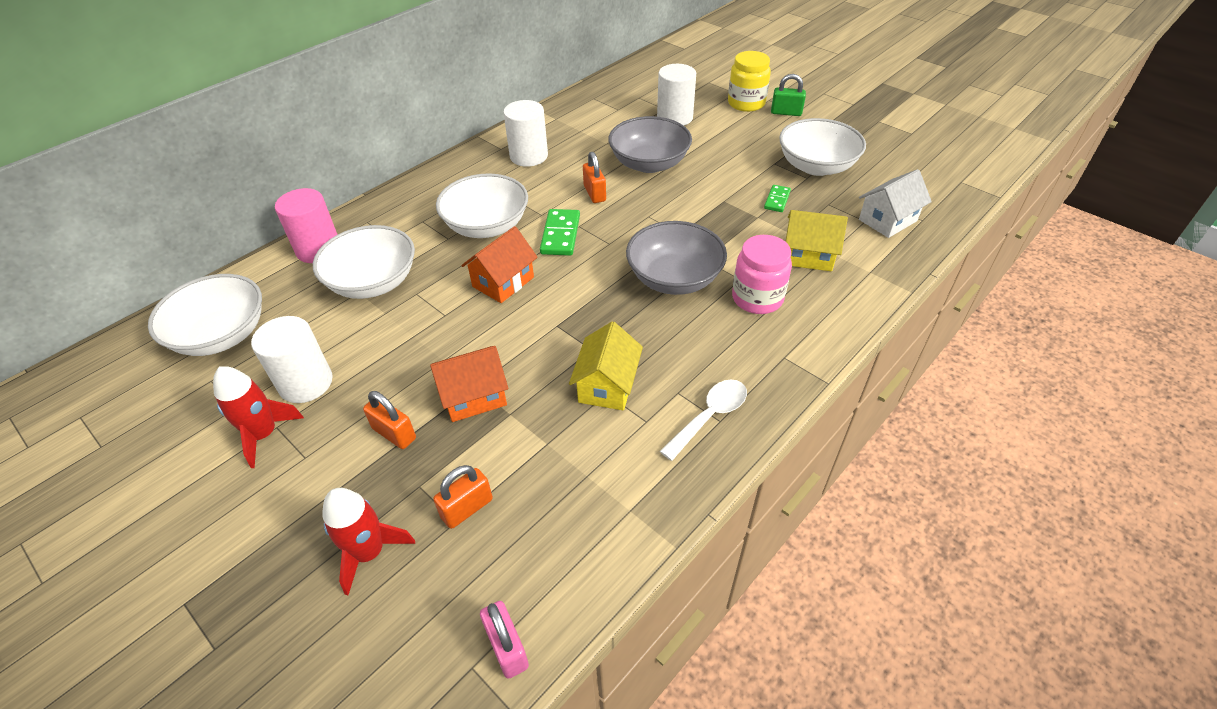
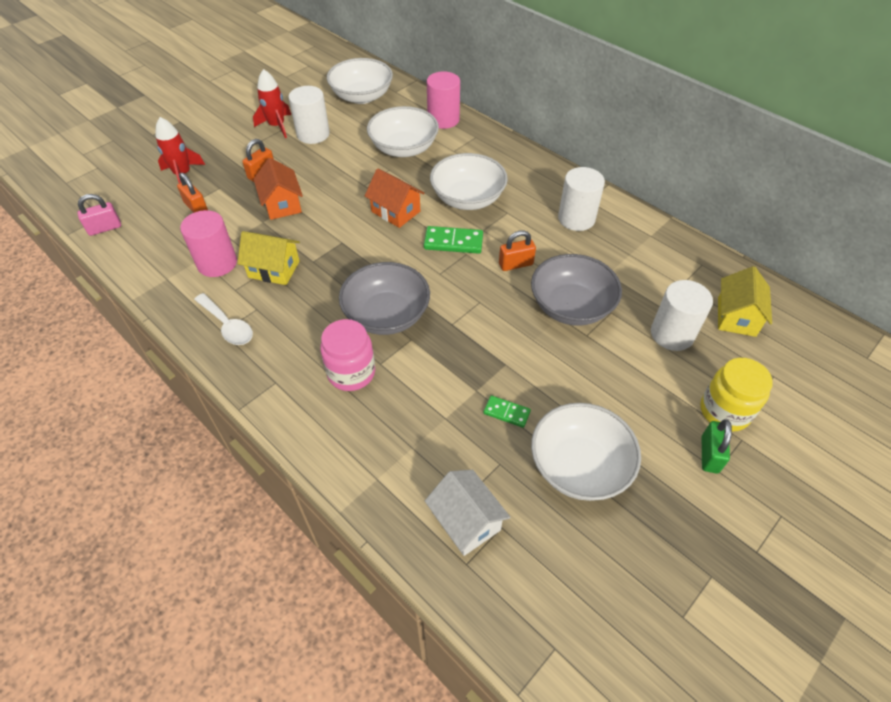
camera: 90 degrees right, 5 degrees up
yellow house [785,210,848,271] -> yellow house moved to [718,266,772,337]
none -> pink cylinder [180,210,237,277]

